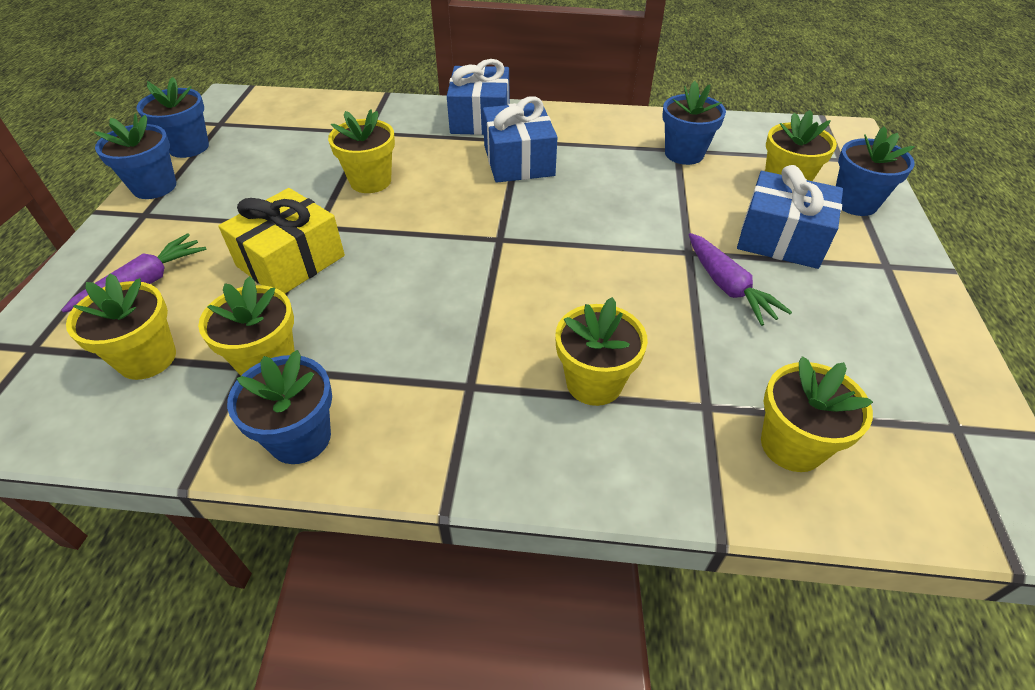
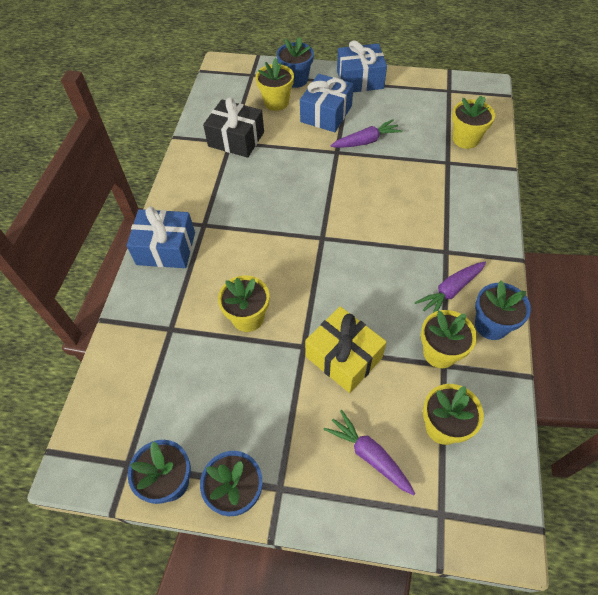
camera: 85 degrees left, 10 degrees up
blue gift [483,96,557,183] -> blue gift moved to [337,40,387,92]
yellow flower pot [555,297,648,406] -> none
blue flower pot [662,81,726,165] -> black gift [203,97,264,158]
none -> purple carrot [415,262,486,313]

